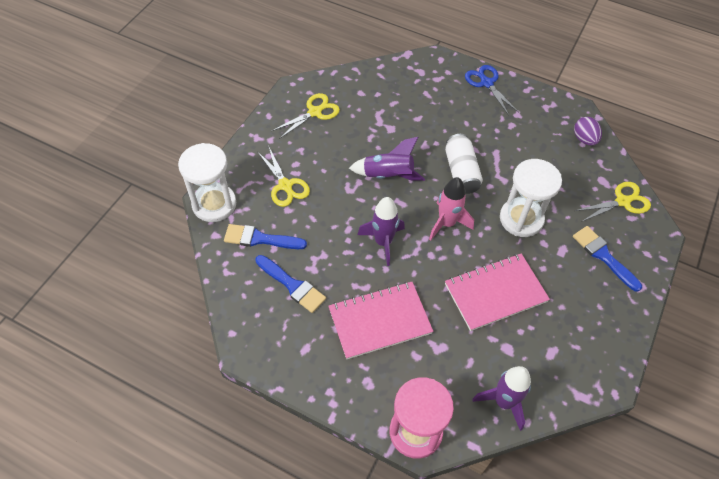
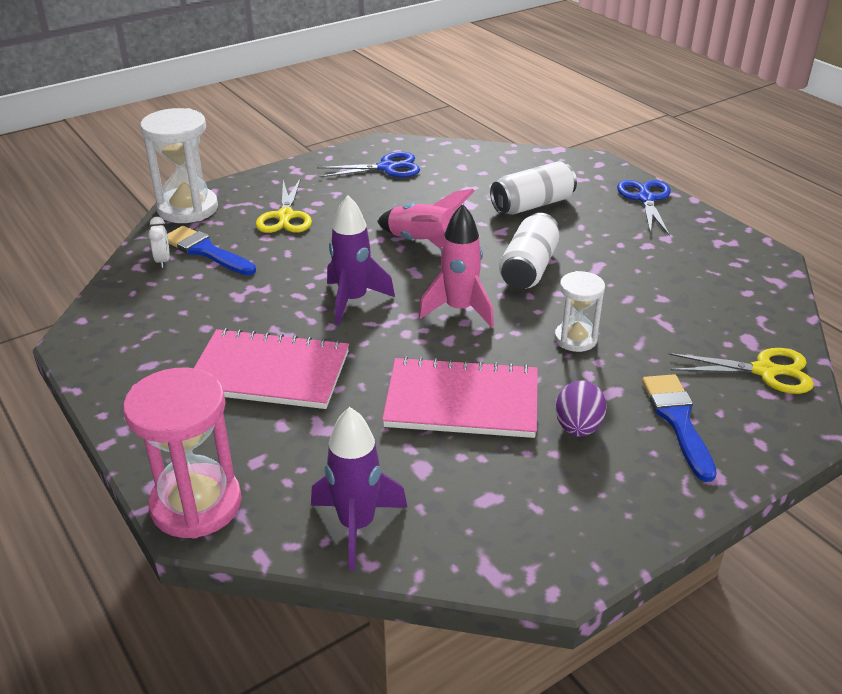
camera: 30 degrees right, 20 degrees down
blue brush [255,255,326,313] -> none
yellow scissors [272,93,340,139] -> blue scissors [317,152,420,178]
purple rocket [349,137,425,181] -> pink rocket [377,189,474,249]
white hourglass [500,159,562,237] -> white hourglass [554,271,605,352], size x0.59
purple egg [574,117,602,146] -> purple egg moved to [556,381,607,437]
none -> white clock [149,217,169,268]
none -> white can [490,161,577,215]

